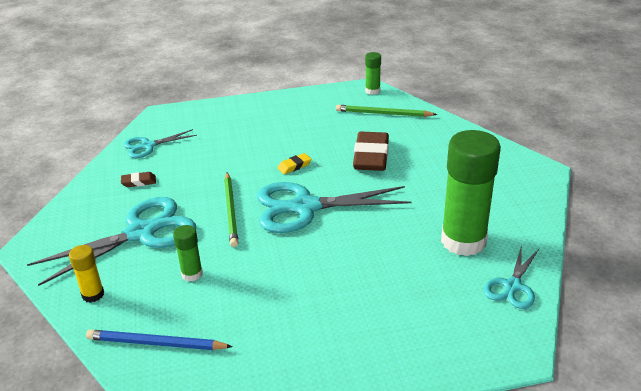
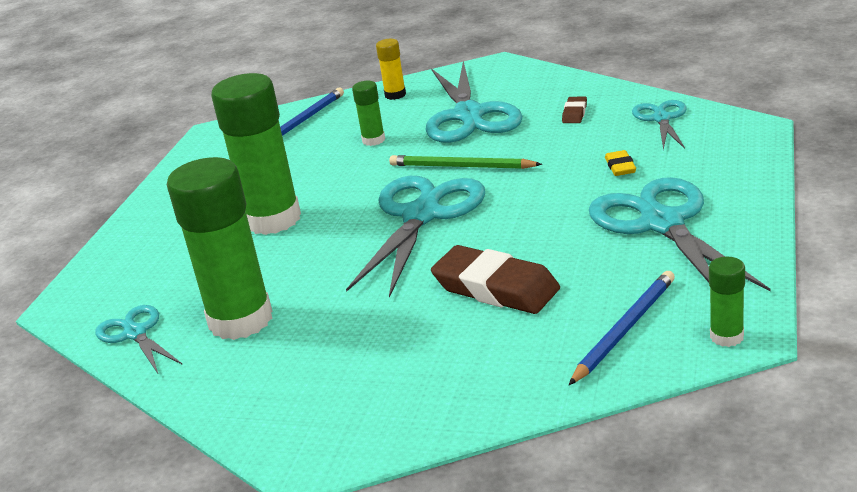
camera: 120 degrees right, 5 degrees down
yellow eraser [278,153,312,174] -> yellow eraser moved to [605,150,636,176]
green pencil [336,105,437,117] -> blue pencil [569,271,675,385]
none -> green glue stick [211,73,301,235]
none -> turquoise scissors [589,177,770,291]

